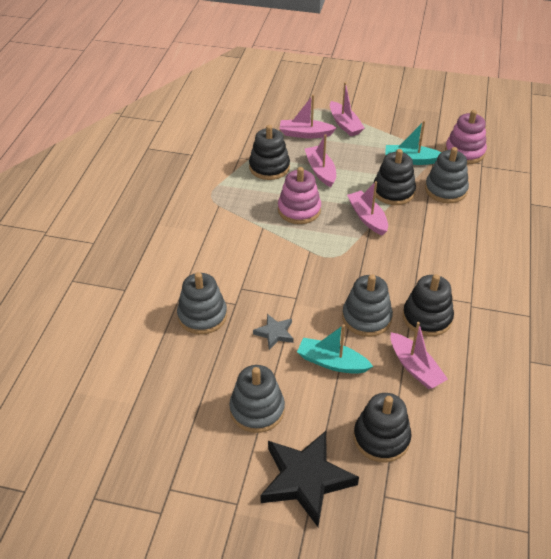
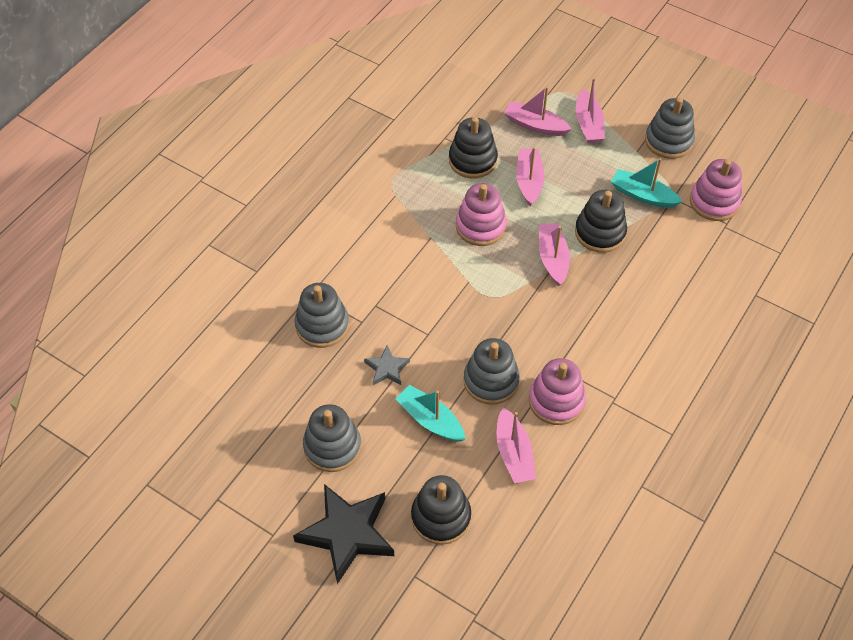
camera: 20 degrees right, 10 degrees up
black stacking toy [403,274,454,337] -> pink stacking toy [529,358,586,425]
grey stacking toy [425,147,469,203] -> grey stacking toy moved to [645,97,695,159]

